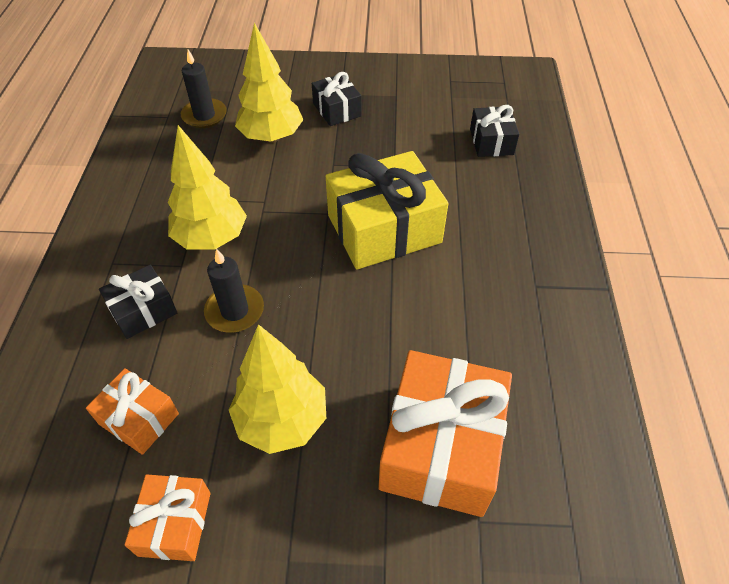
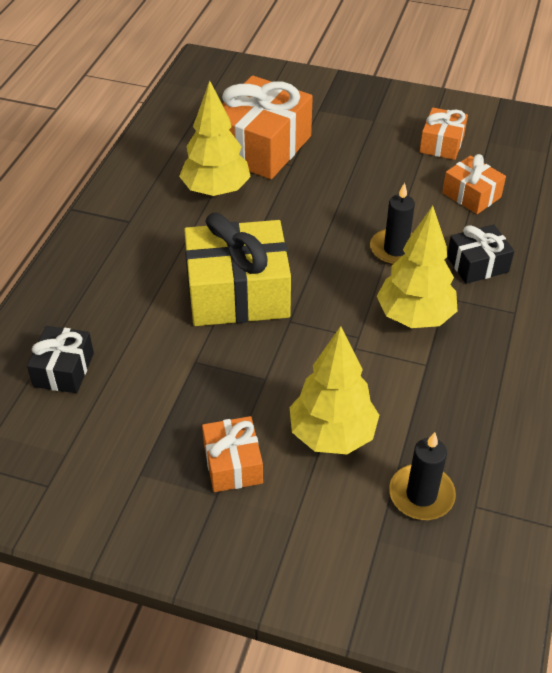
camera: 165 degrees left, 5 degrees down
yellow tree [229,324,326,454] -> yellow tree moved to [179,81,251,197]
black gift [312,72,362,126] -> orange gift [202,416,263,492]

